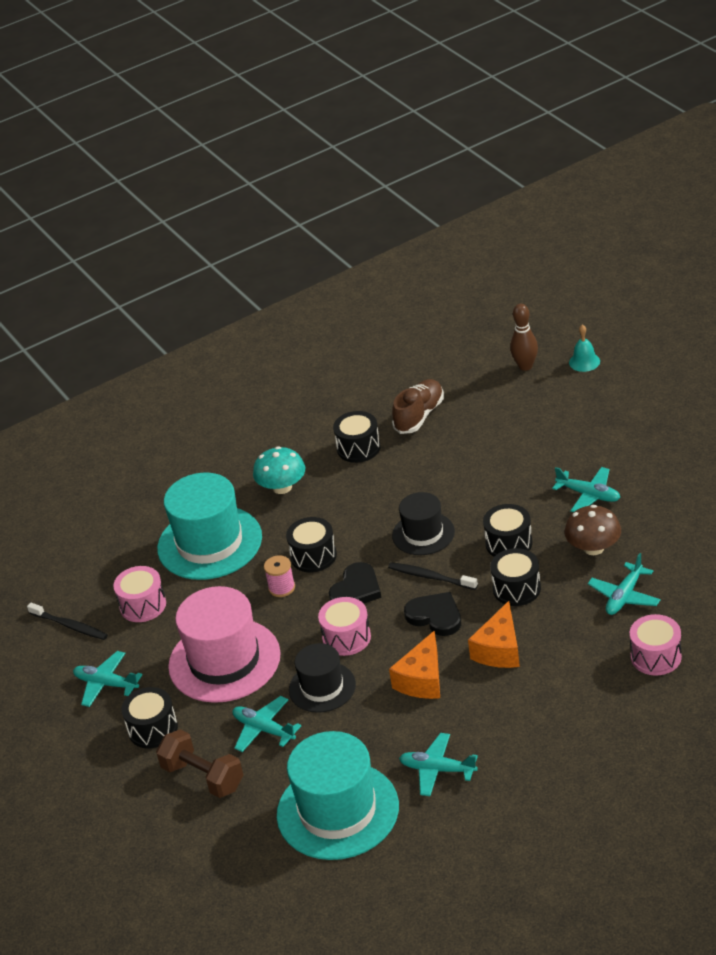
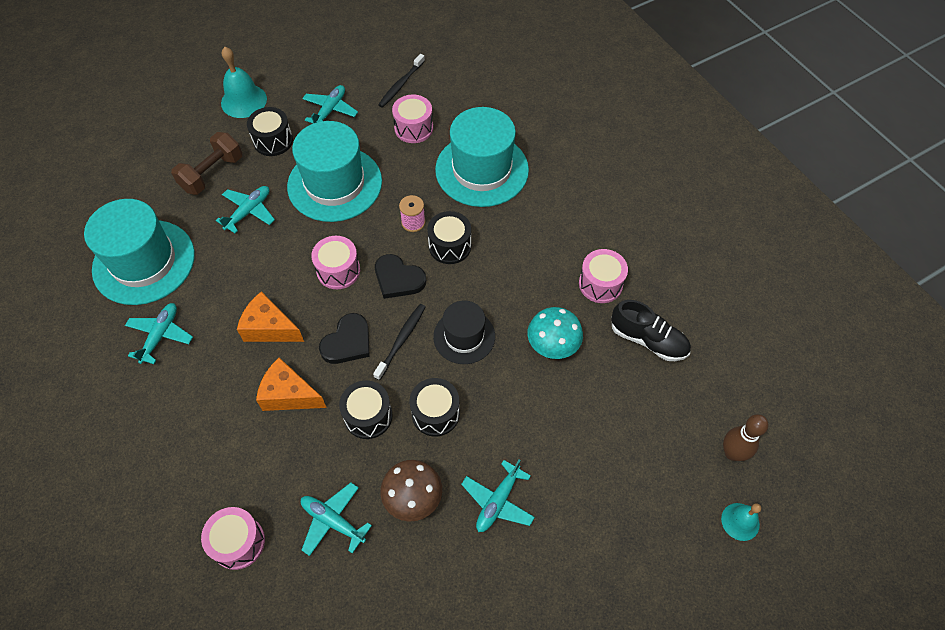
camera: 85 degrees right, 20 degrees up
pink hat [168,586,281,703] -> turquoise hat [287,121,382,222]
turquoise mushroom [253,446,305,494] -> turquoise mushroom moved to [527,307,583,359]
black hat [289,643,356,713] -> none
black drum [333,411,380,463] -> pink drum [579,249,628,303]
brown shoe [392,379,444,434] -> black shoe [611,300,691,361]
none -> turquoise bell [221,47,267,118]

